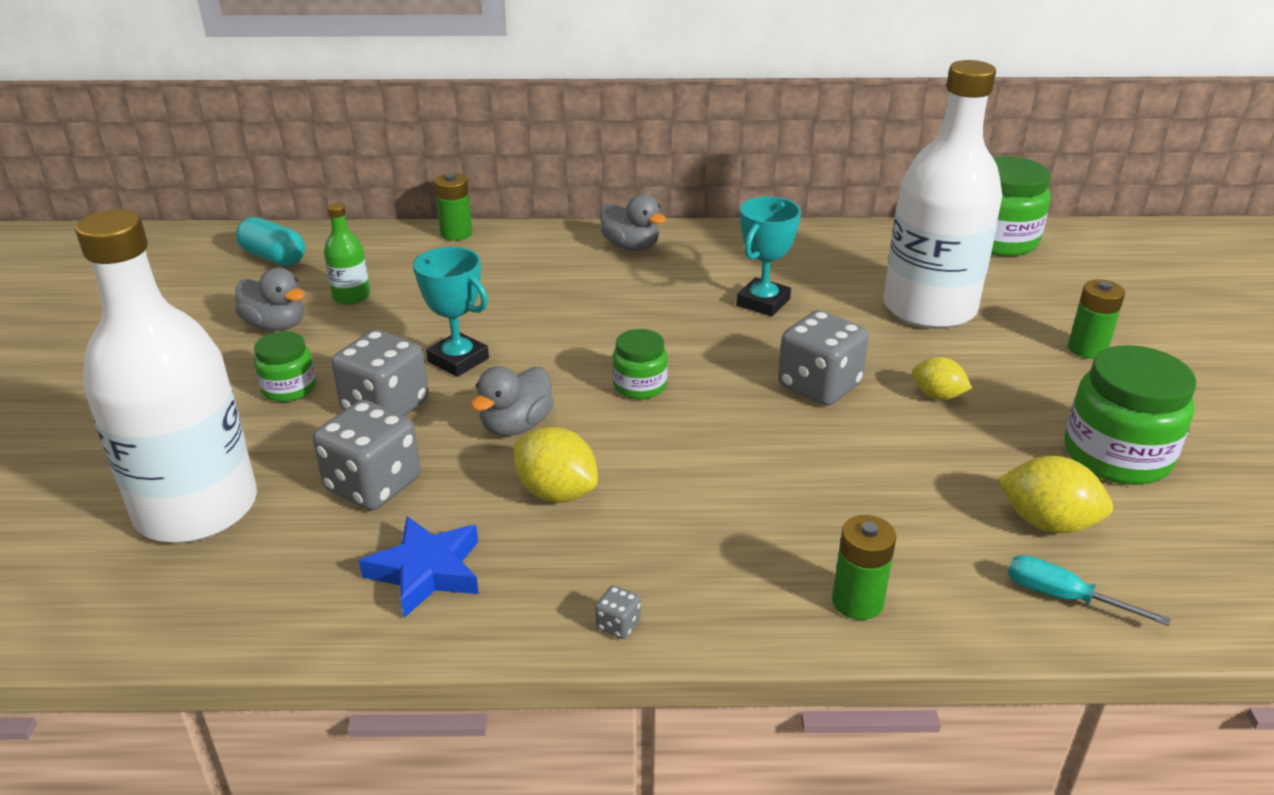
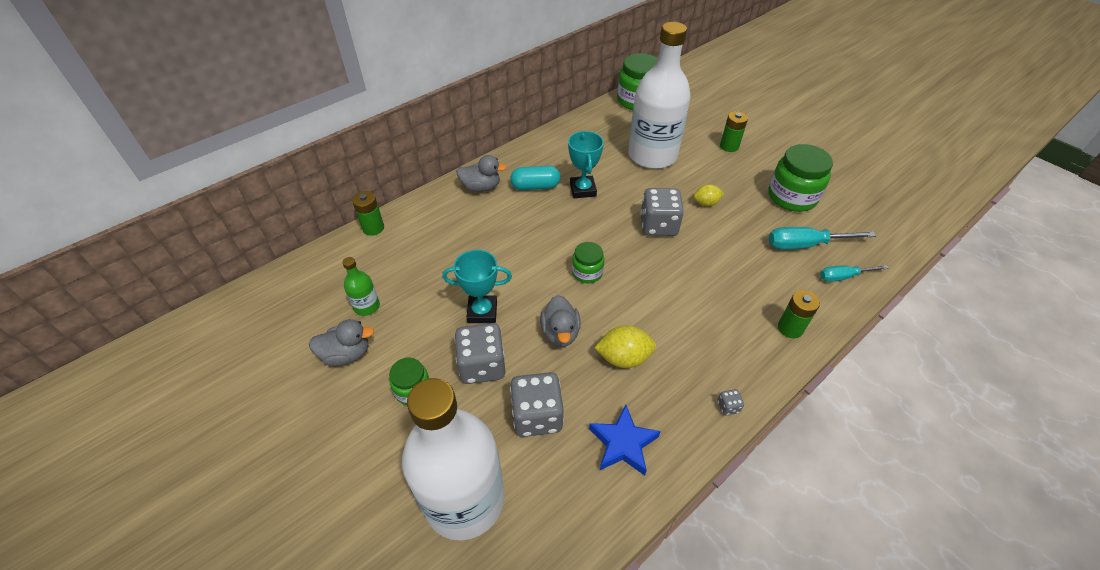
camera: 40 degrees left, 15 degrees up
turquoise capsule [236,217,305,266] -> turquoise capsule moved to [510,165,561,190]
yellow lemon [998,456,1113,533] -> turquoise screwdriver [769,227,876,250]

